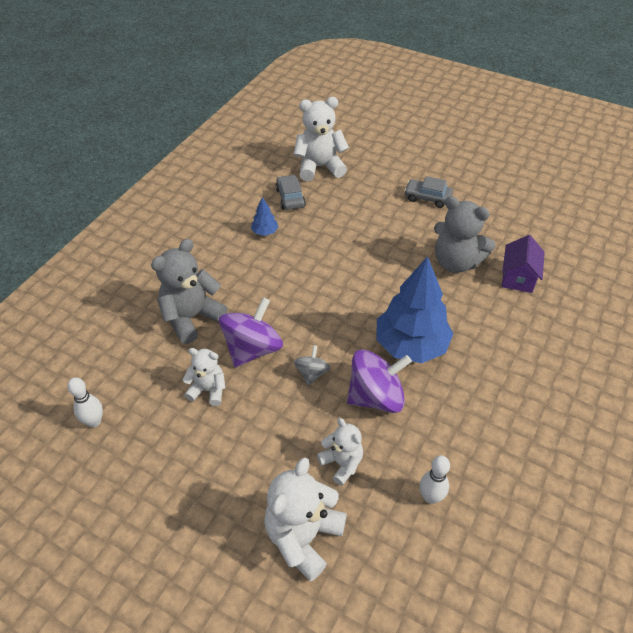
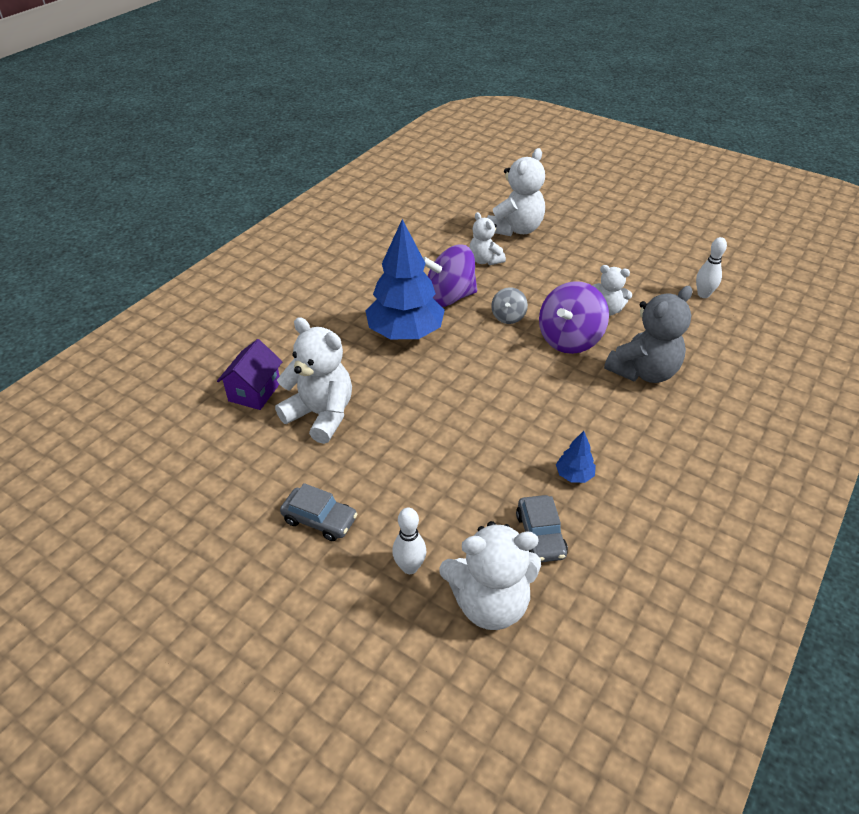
camera: 175 degrees left, 5 degrees down
white bowling pin [419,456,450,504] -> white bowling pin moved to [392,508,426,574]
grey teddy bear [434,196,496,273] -> white teddy bear [275,317,352,444]

